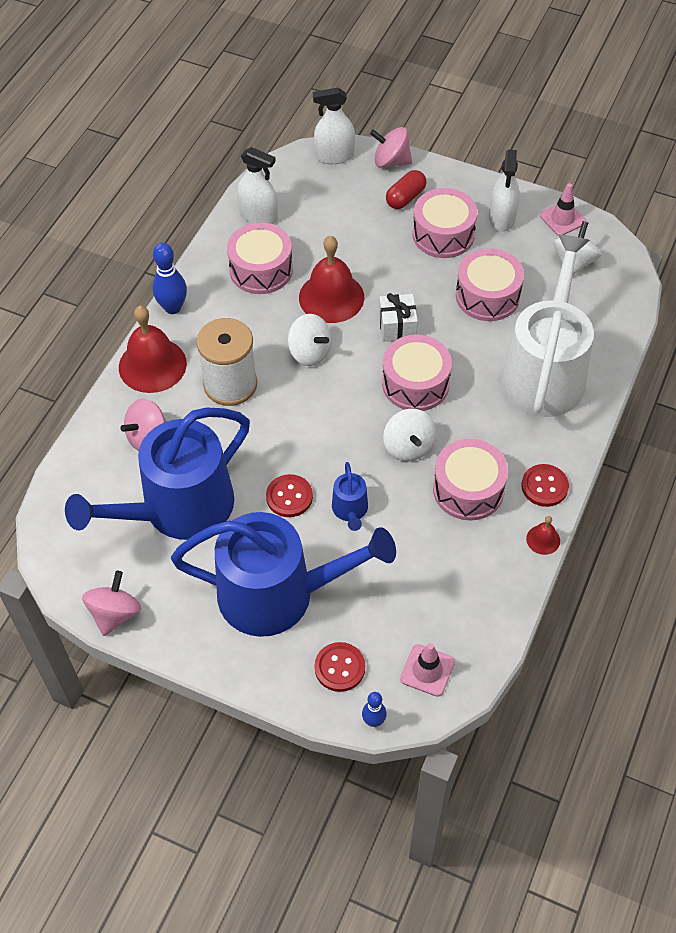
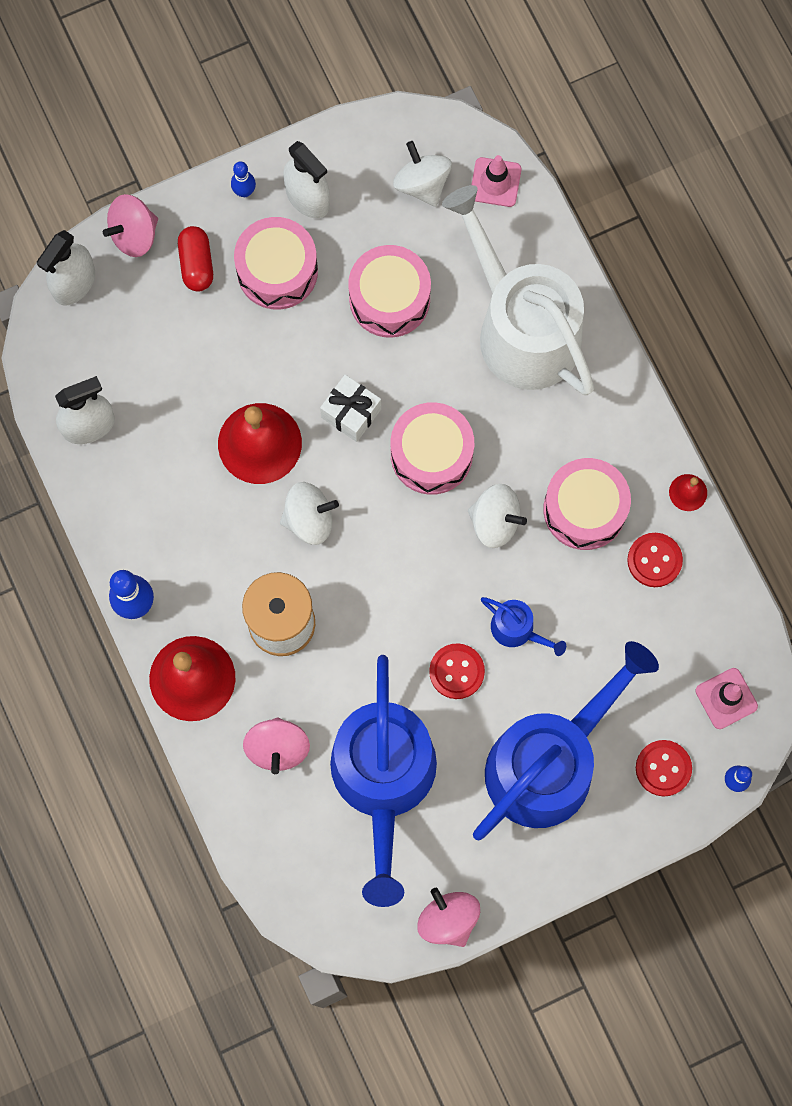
camera: 50 degrees left, 20 degrees up
pink drum [227,223,293,294] -> none
red button [522,464,569,507] -> red button moved to [627,533,683,587]
pink traffic cone [540,183,586,236] -> pink traffic cone moved to [471,155,521,207]
none -> blue bowling pin [231,161,256,197]

